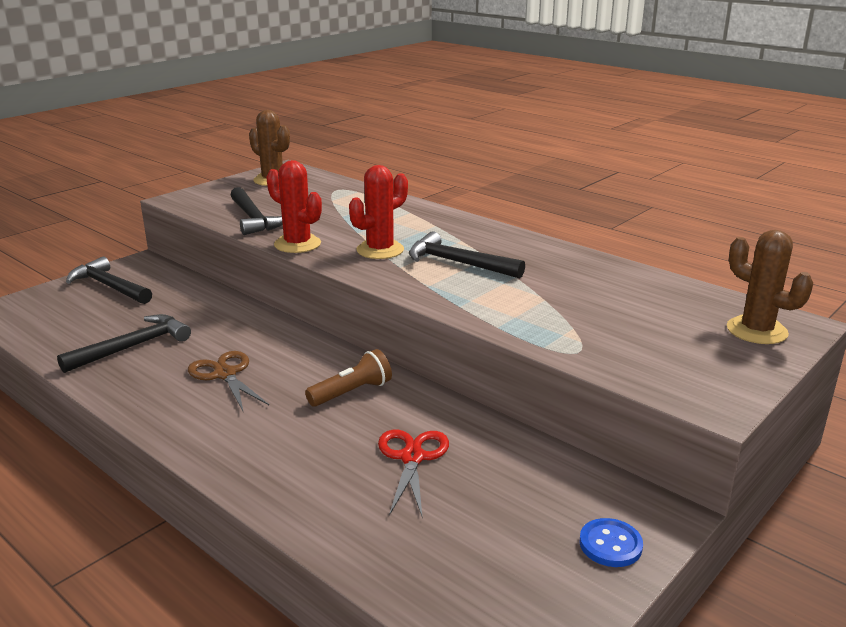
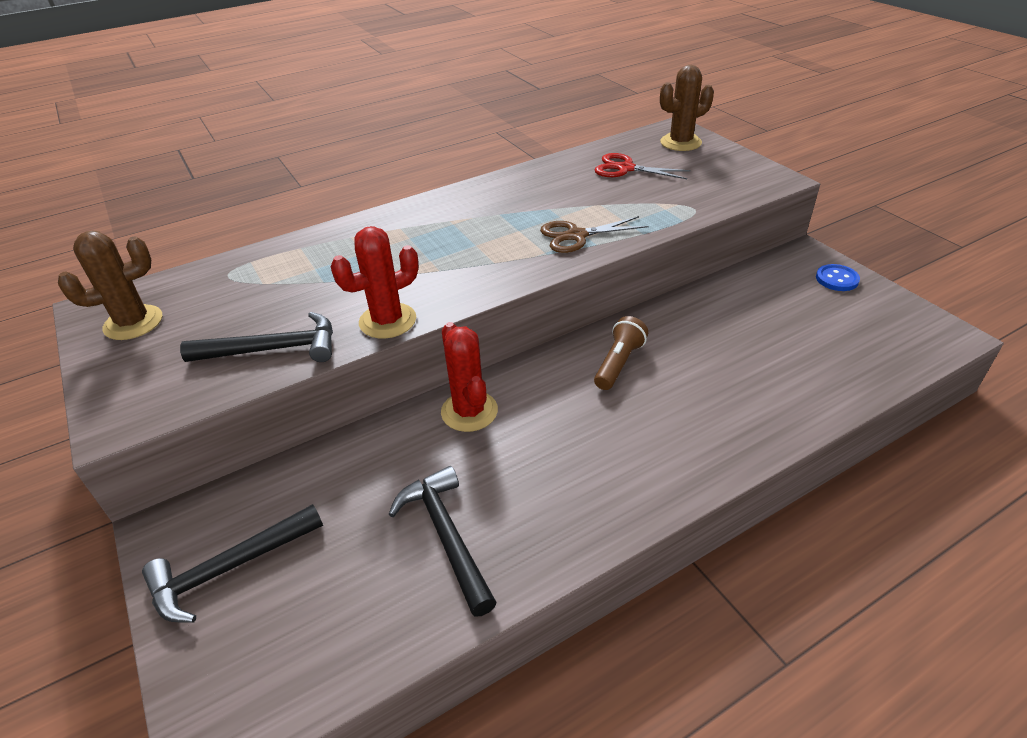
camera: 70 degrees left, 15 degrees up
brown scissors [188,351,269,413] -> brown scissors moved to [540,216,649,253]
brown flashlight [305,349,392,407] -> brown flashlight turned 45 degrees clockwise [594,316,648,390]
red cactus [349,165,408,259] -> red cactus moved to [441,322,498,432]
red scissors [378,430,449,516] -> red scissors moved to [595,153,691,179]
black hammer [409,231,525,279] -> none

